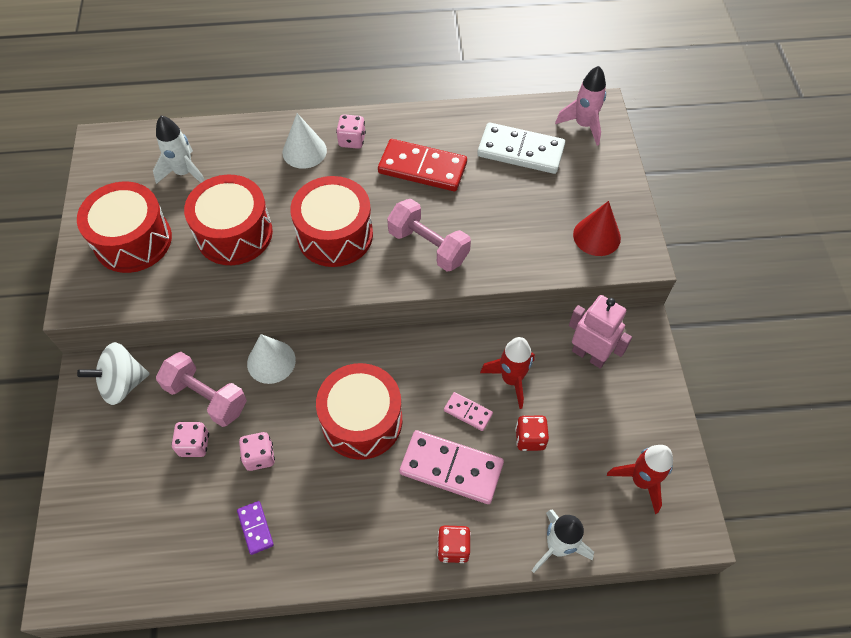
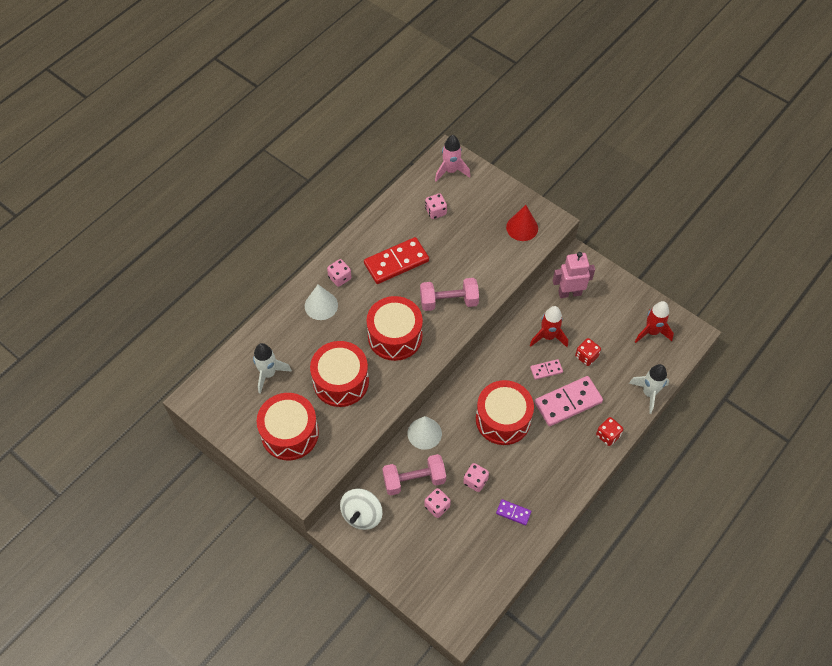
camera: 45 degrees left, 0 degrees up
white domino [477,122,565,174] -> pink dice [425,193,447,219]

